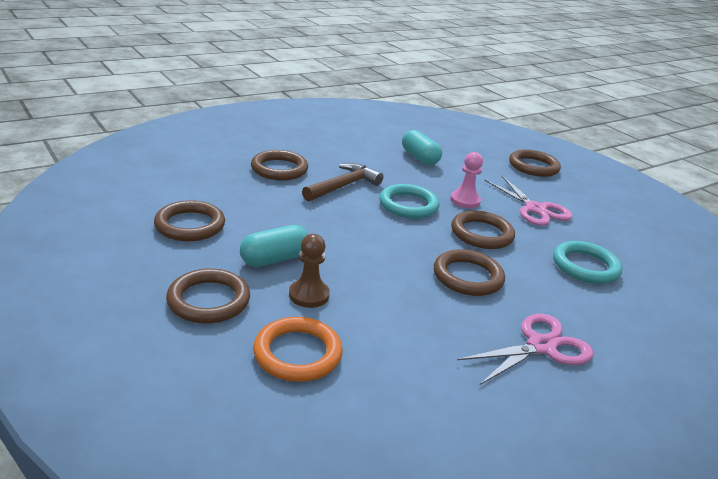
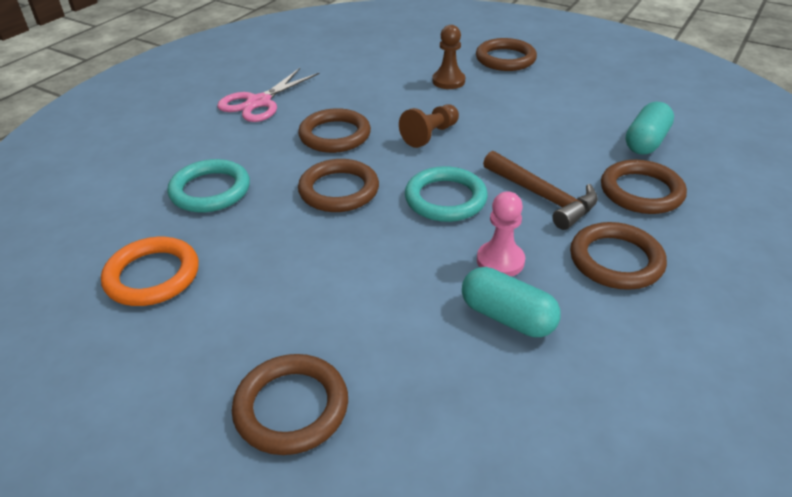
camera: 160 degrees right, 10 degrees up
brown ring [154,200,225,241] -> brown ring moved to [570,222,667,290]
turquoise capsule [240,225,308,267] -> turquoise capsule moved to [626,101,674,155]
orange ring [253,317,343,382] -> orange ring moved to [101,237,199,306]
brown hammer [302,163,383,202] -> brown hammer turned 60 degrees counterclockwise [483,151,598,230]
pink pawn [450,152,483,208] -> pink pawn moved to [477,192,525,277]
pink scissors [484,176,572,226] -> none
none -> brown pawn [399,104,459,148]

